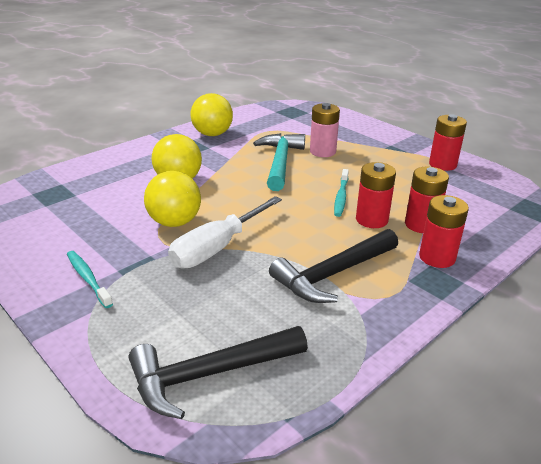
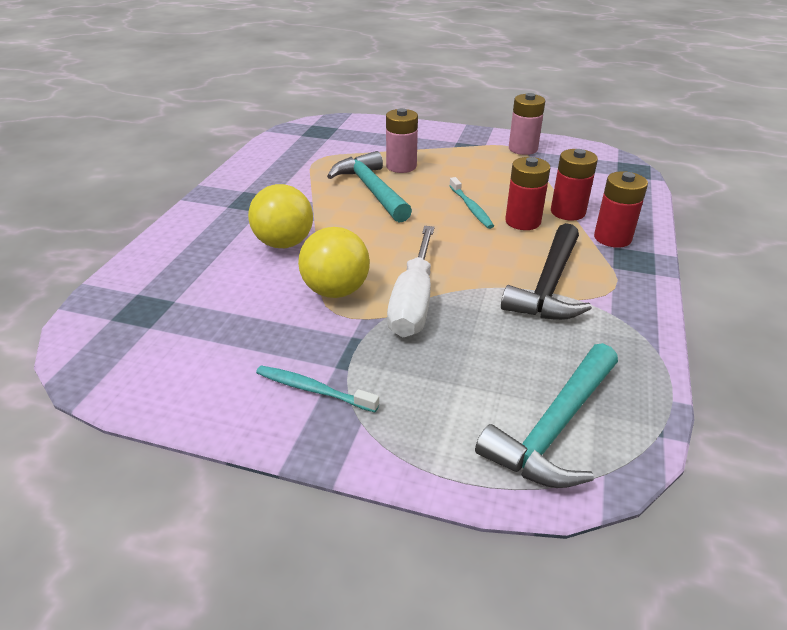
camera: 30 degrees left, 5 degrees up
black hammer [129,326,308,419] -> turquoise hammer [475,343,618,488]
yellow ball [190,93,233,136] -> none
red battery [429,114,467,171] -> pink battery [509,93,545,155]

